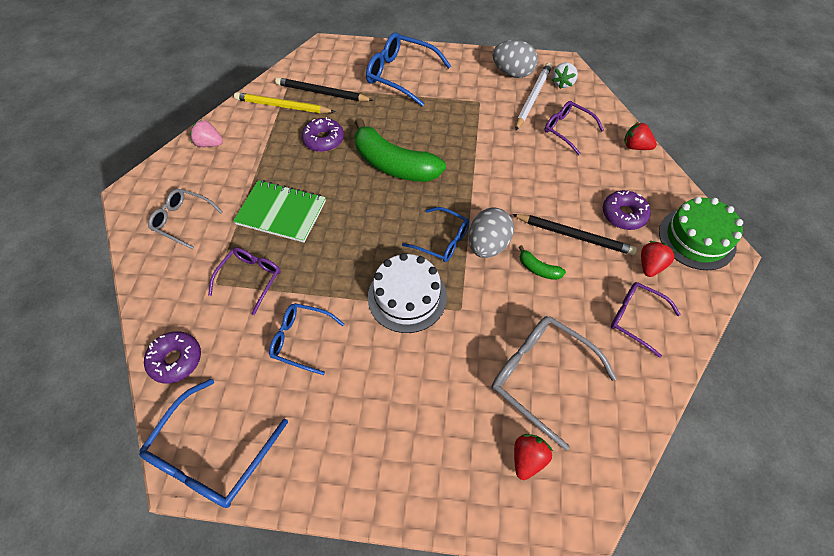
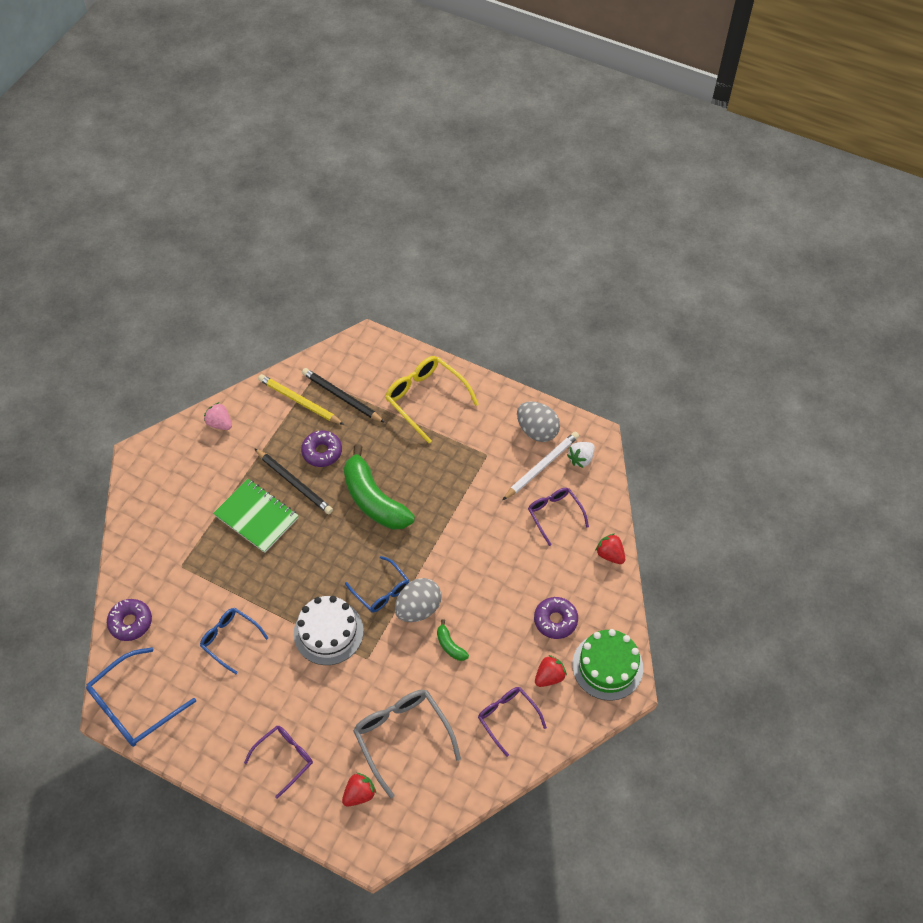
camera: 20 degrees right, 0 degrees up
grey glasses [148,189,222,249] -> none
purple glasses [208,247,281,315] -> purple glasses moved to [244,726,313,799]
blue glasses [366,32,451,106] -> yellow glasses [385,356,479,443]
black pencil [512,214,637,255] -> black pencil moved to [254,448,333,514]

